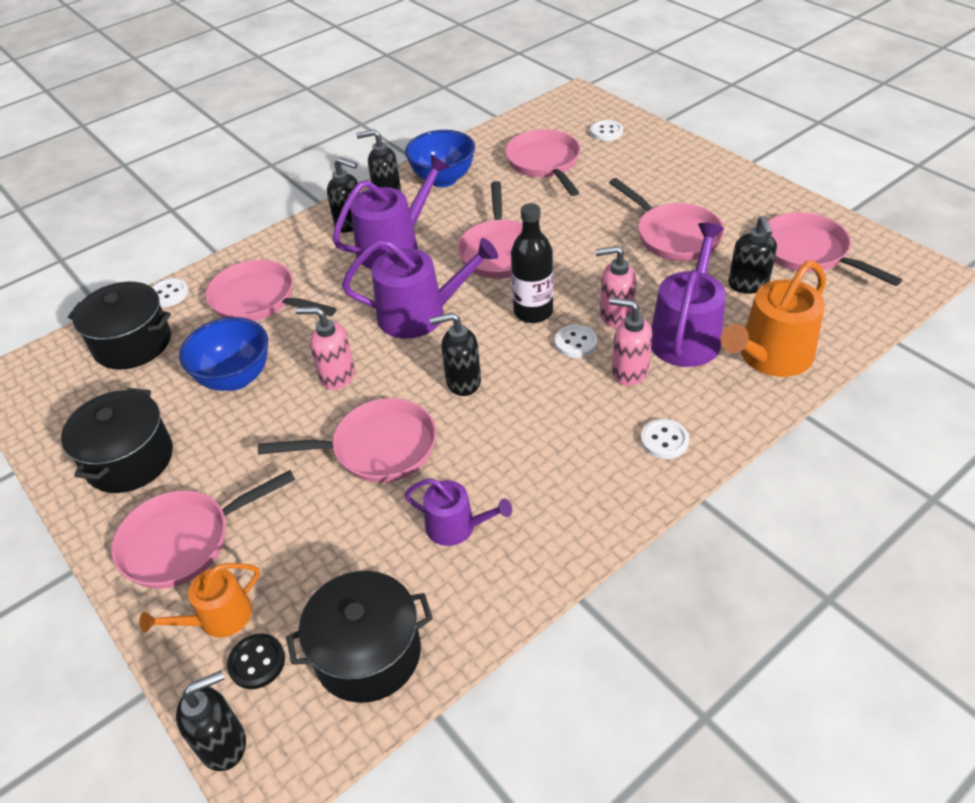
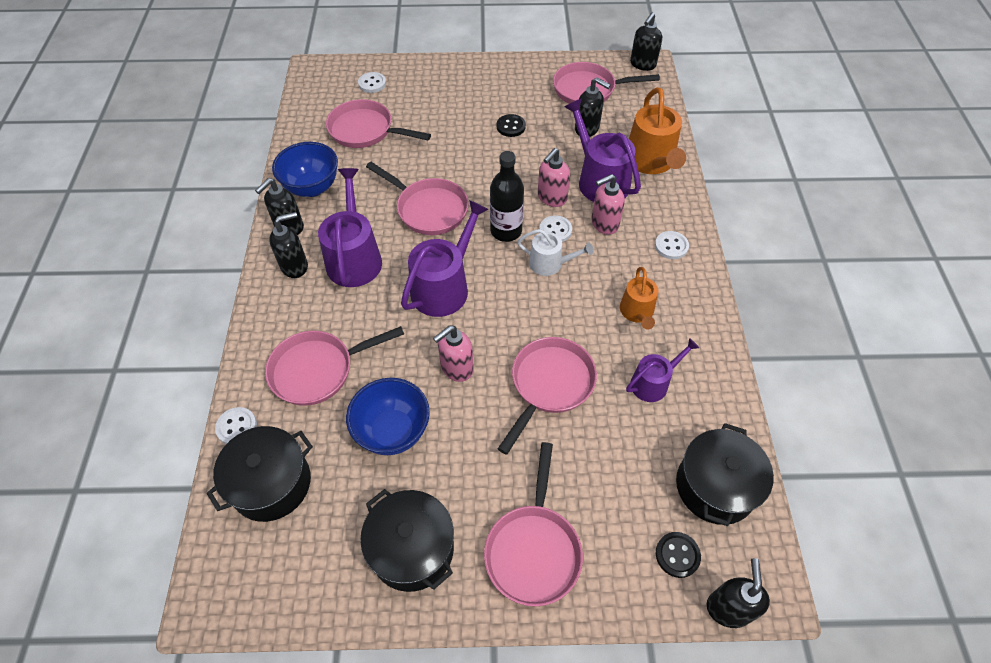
camera: 55 degrees left, 10 degrees up
orange watering can [139,563,260,638] -> orange watering can moved to [620,267,658,330]
black soap dispenser [429,313,481,396] -> black soap dispenser moved to [630,12,662,71]
pink pan [609,178,724,261] -> black button [497,114,526,137]
none -> white watering can [517,229,593,276]

